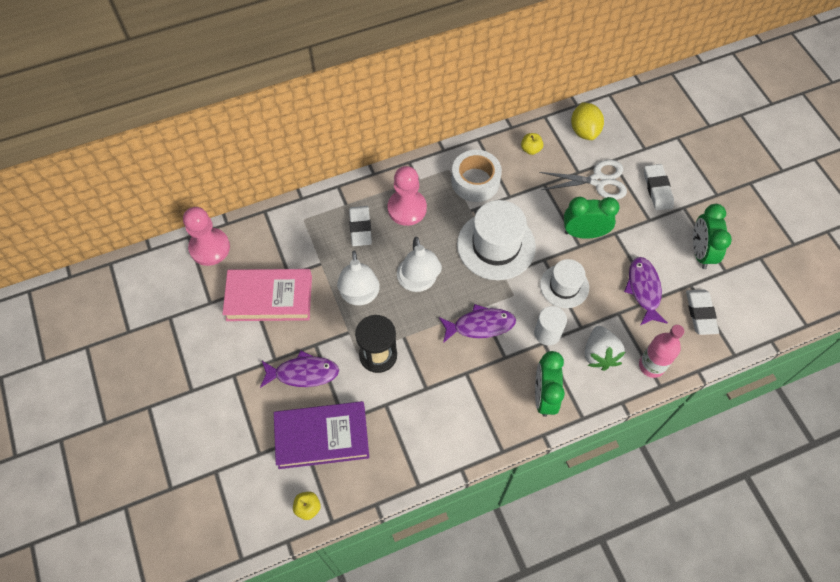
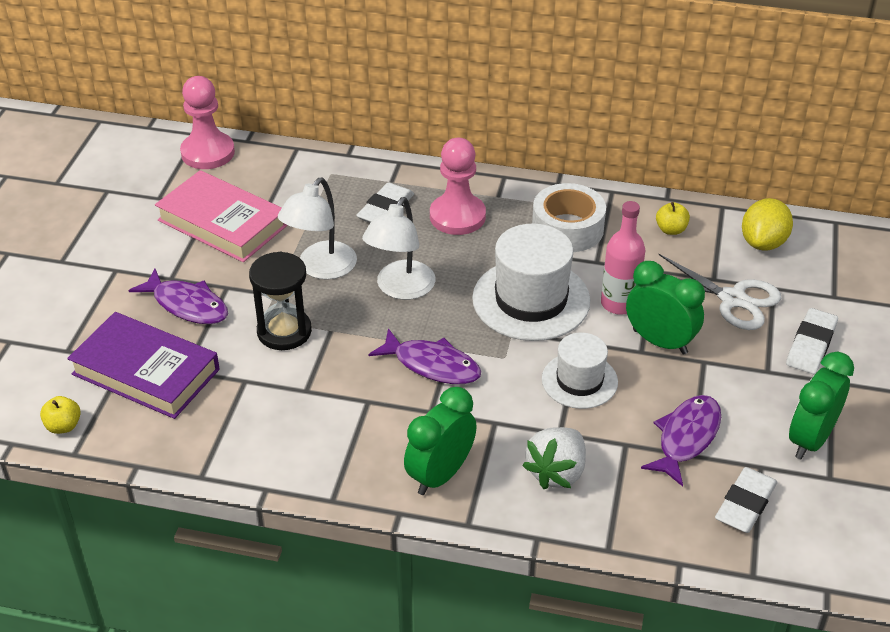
camera: 35 degrees right, 20 degrees down
white cylinder [534,306,567,345] -> none
pink bottle [639,325,684,378] -> pink bottle moved to [601,201,645,315]

